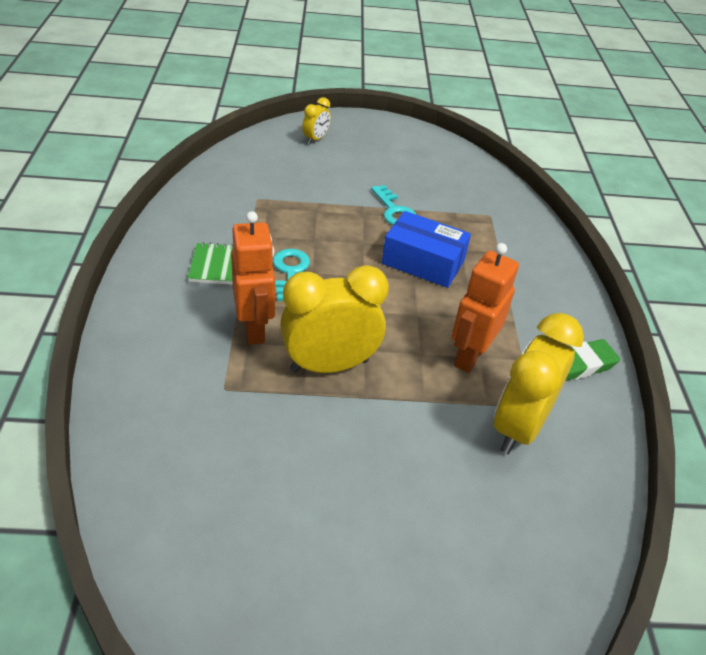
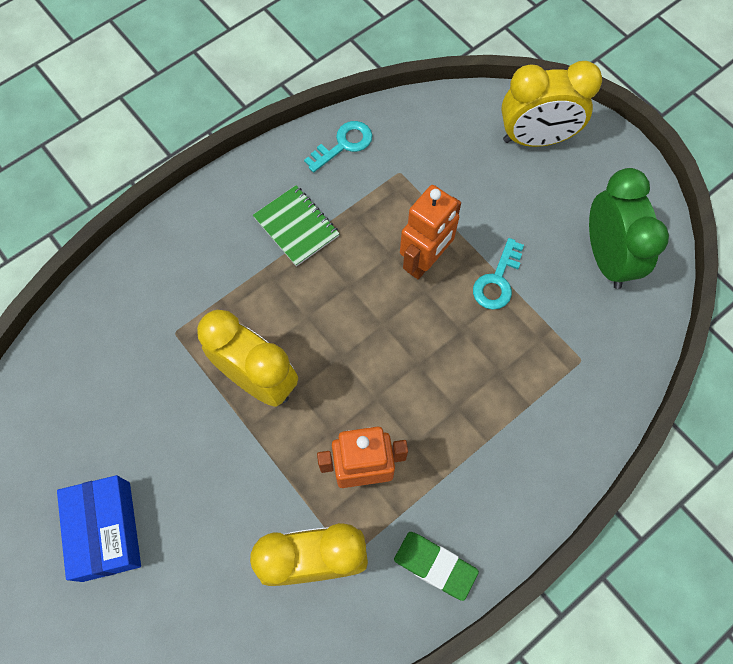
camera: 55 degrees right, 25 degrees up
orange robot [231,211,275,345] -> orange robot moved to [400,185,461,279]
turquoise key [273,249,310,301] -> turquoise key moved to [304,121,372,173]
yellow clock [302,97,331,144] -> yellow clock [501,61,602,147], size x2.08
blue box [382,211,471,288] -> blue box moved to [57,475,141,582]
none -> green clock [589,168,669,289]

